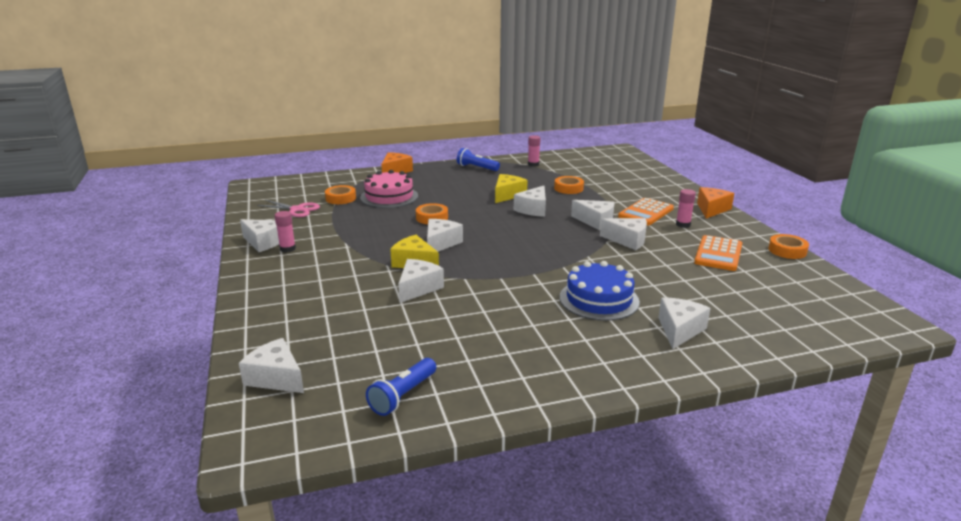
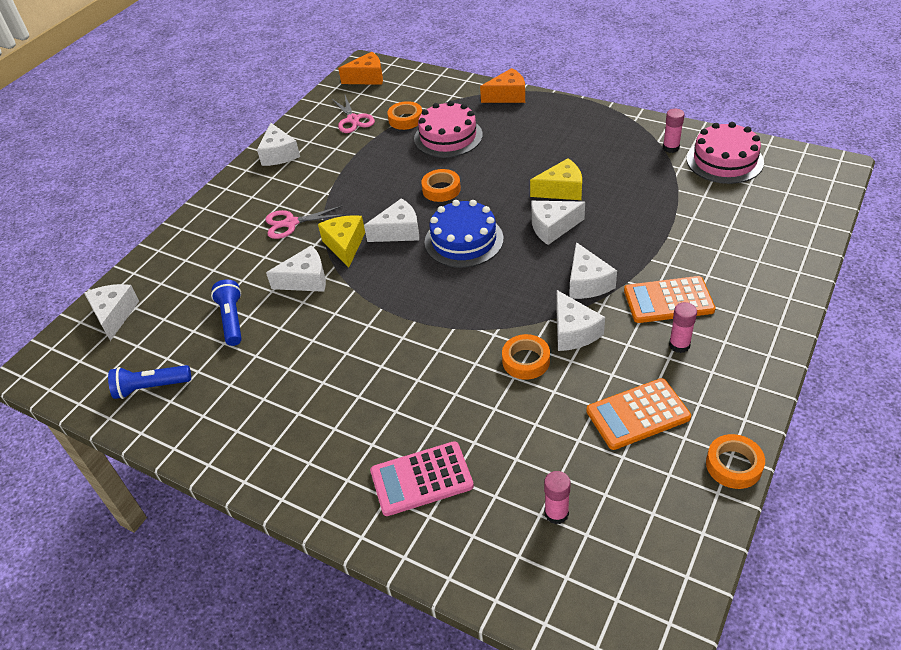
camera: 50 degrees right, 20 degrees up
pink glue stick [275,211,296,252] -> pink glue stick moved to [544,471,571,524]
blue flashlight [457,148,500,171] -> blue flashlight moved to [211,279,242,346]
orange tape [554,176,584,194] -> orange tape moved to [502,334,550,380]
blue cake [560,261,640,321] -> blue cake moved to [425,200,504,268]
white cheese [658,297,710,349] -> pink calculator [370,441,474,516]
orange cheese [697,187,734,218] -> orange cheese moved to [338,52,383,85]
none -> pink scissors [265,206,345,239]
none -> pink cake [687,122,764,184]

